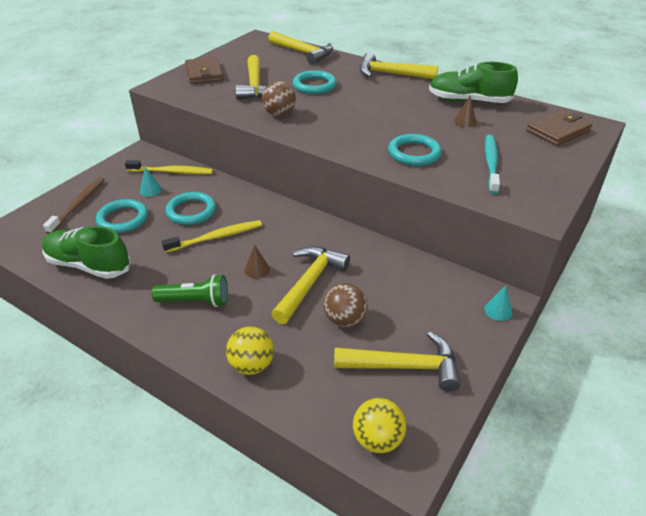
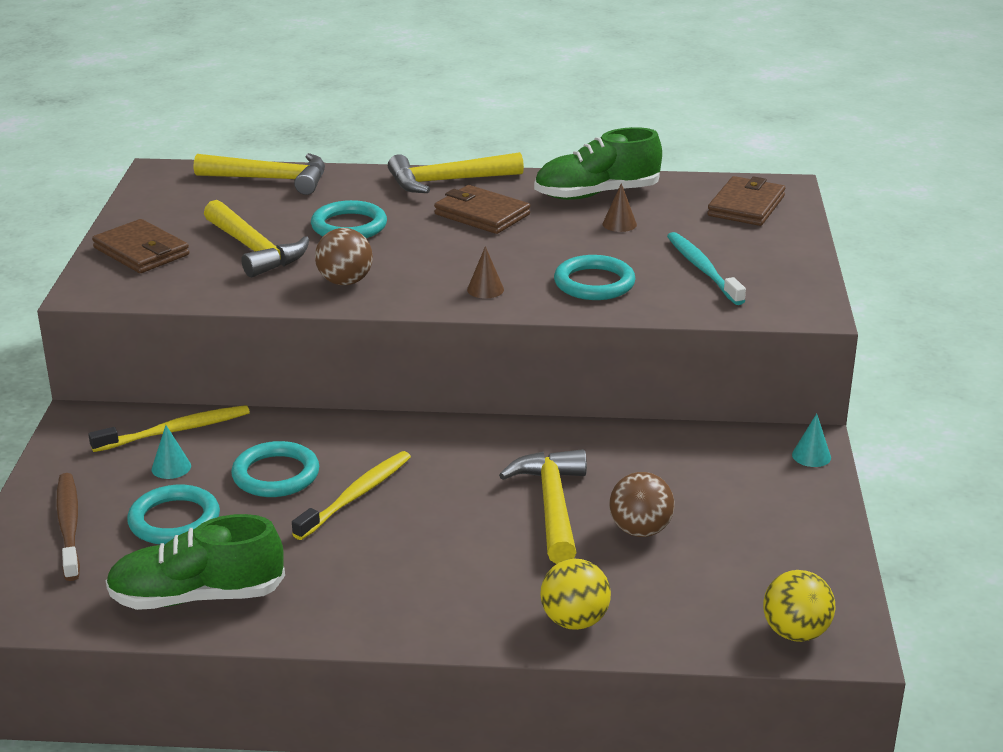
camera: 30 degrees left, 10 degrees down
green flashlight [151,274,228,307] -> none
brown cone [244,244,270,279] -> brown cone moved to [467,246,504,298]
yellow hammer [334,332,461,392] -> none
none -> brown wallet [434,185,530,234]

